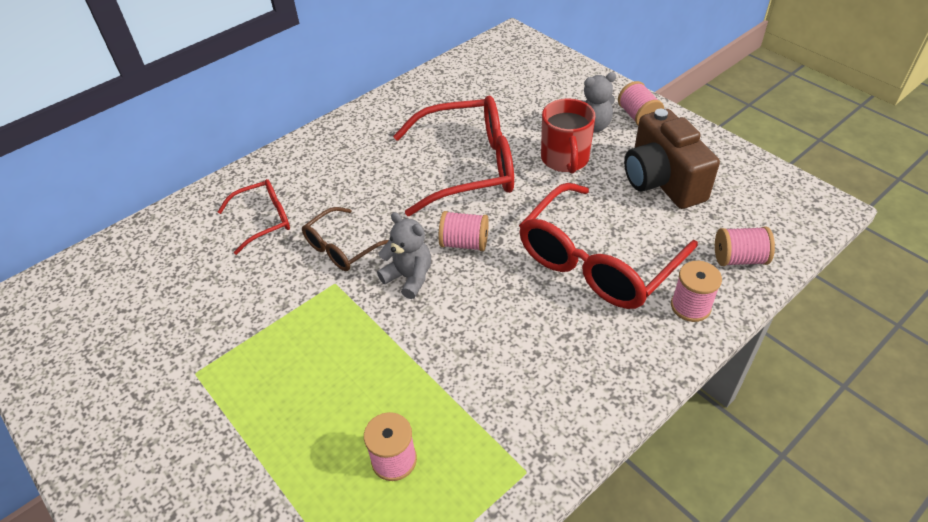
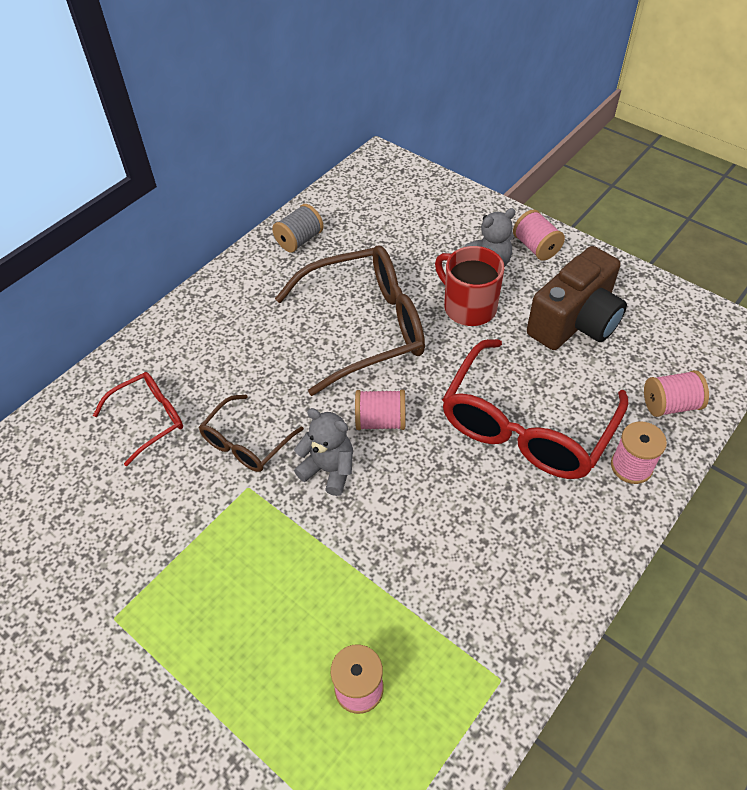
camera: 10 degrees left, 5 degrees up
red glasses [393,96,514,216] -> brown glasses [275,246,425,396]
red mug [541,99,596,174] -> red mug turned 150 degrees clockwise [435,246,505,326]
brown camera [624,109,720,209] -> brown camera turned 105 degrees counterclockwise [527,246,627,350]
none -> grey spool [272,204,324,252]

